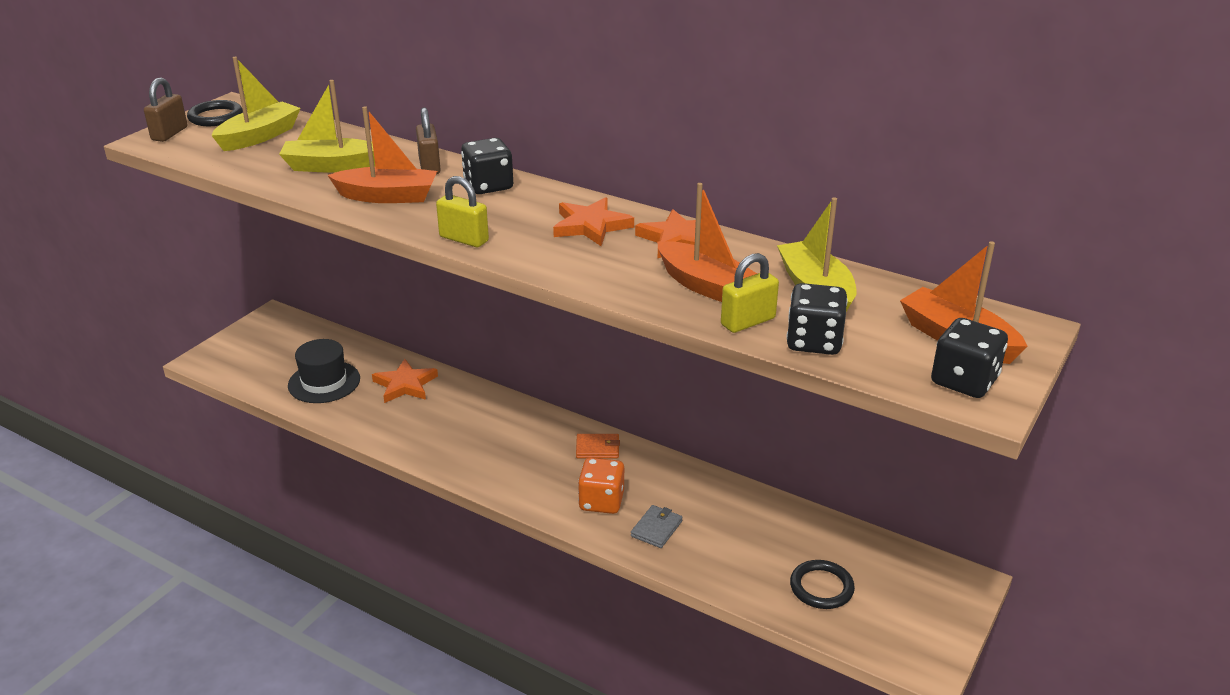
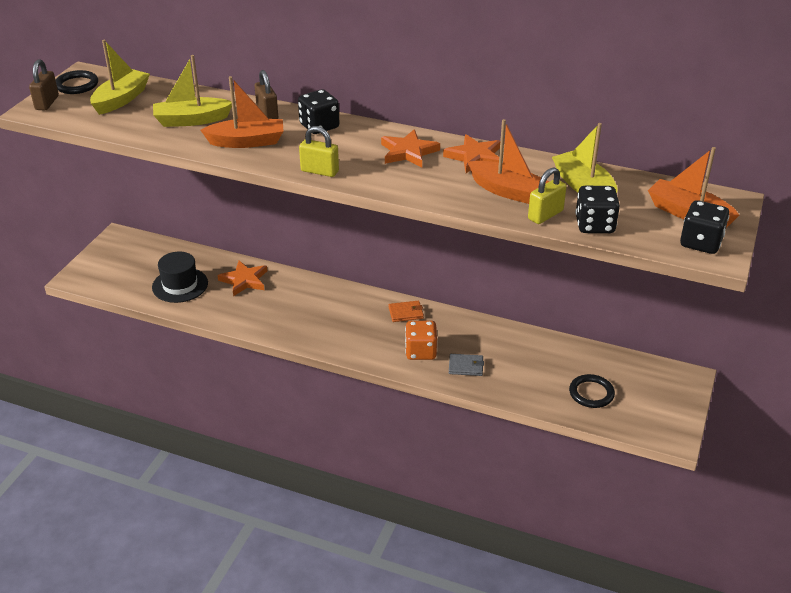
camera: 10 degrees left, 5 degrees up
grey wallet [631,505,683,548] -> grey wallet turned 75 degrees clockwise [449,354,484,376]

